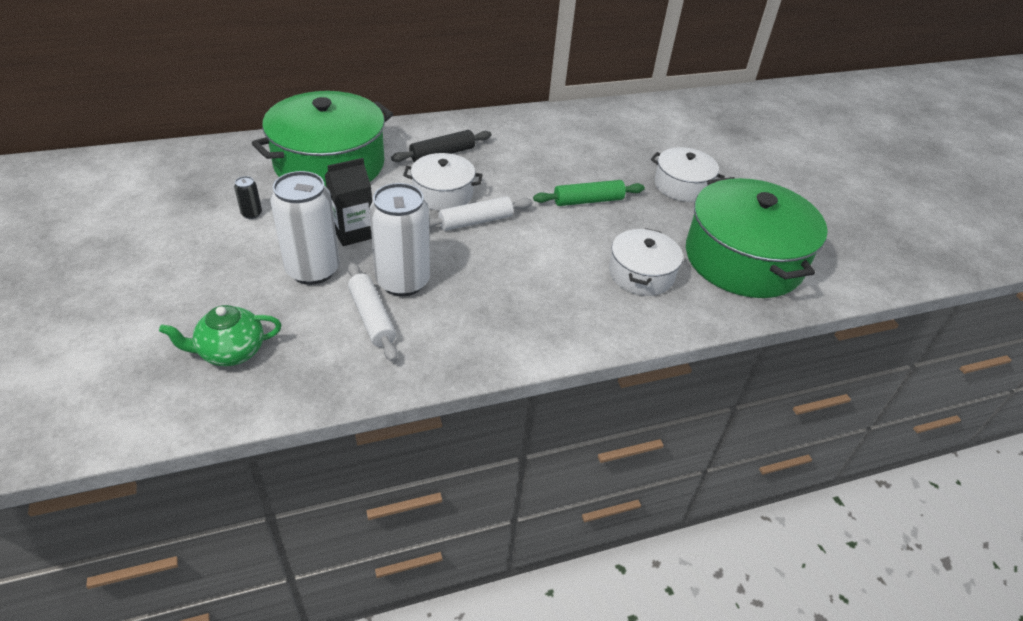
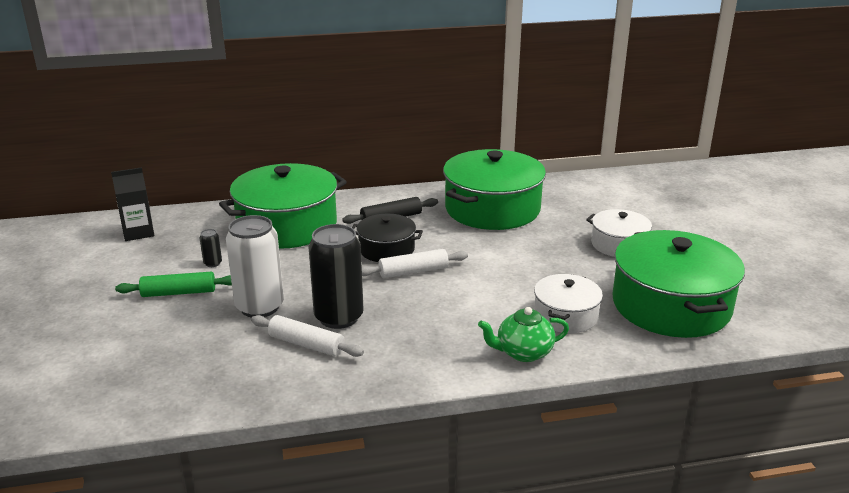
camera: 10 degrees right, 15 degrees down
green teapot [159,305,281,366] -> green teapot moved to [478,307,569,362]
black carton [325,158,372,246] -> black carton moved to [111,167,155,241]
white rolling pin [348,263,398,362] -> white rolling pin turned 45 degrees counterclockwise [251,315,364,357]
white can [369,183,430,296] -> black can [309,224,363,329]
white pot [403,153,483,211] -> black pot [352,214,423,262]
green rolling pin [533,180,645,206] -> green rolling pin moved to [115,272,232,297]
none -> green pot [443,149,546,230]

